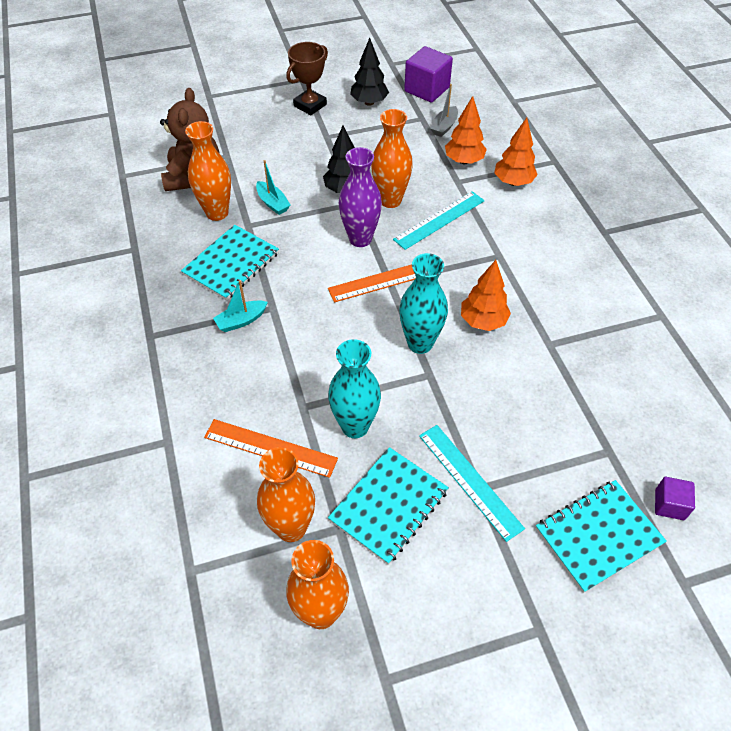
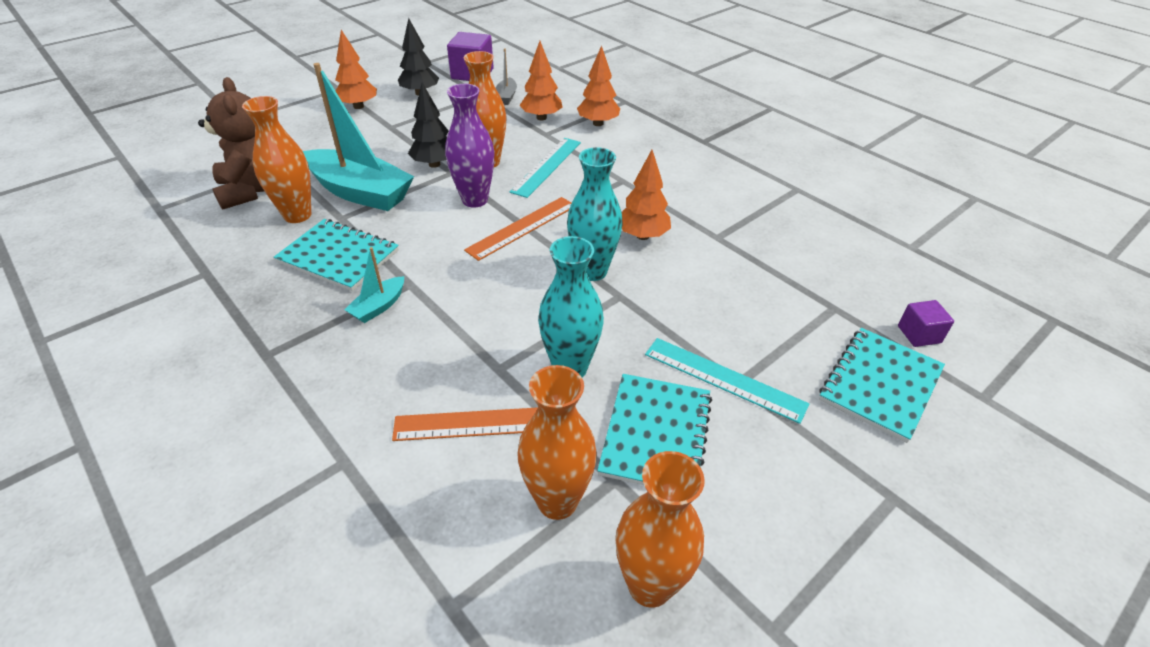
camera: 25 degrees left, 10 degrees down
turquoise notebook [181,225,279,300] -> turquoise notebook turned 75 degrees counterclockwise [274,219,399,291]
turquoise boat [256,160,291,215] -> turquoise boat [303,63,414,211], size x2.24
brown trophy [286,42,328,115] -> orange tree [335,30,377,109]

